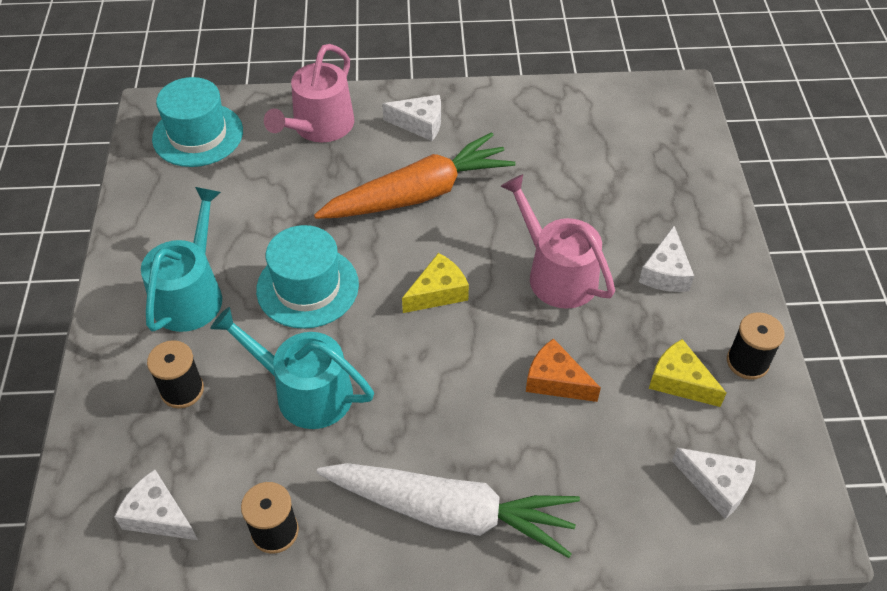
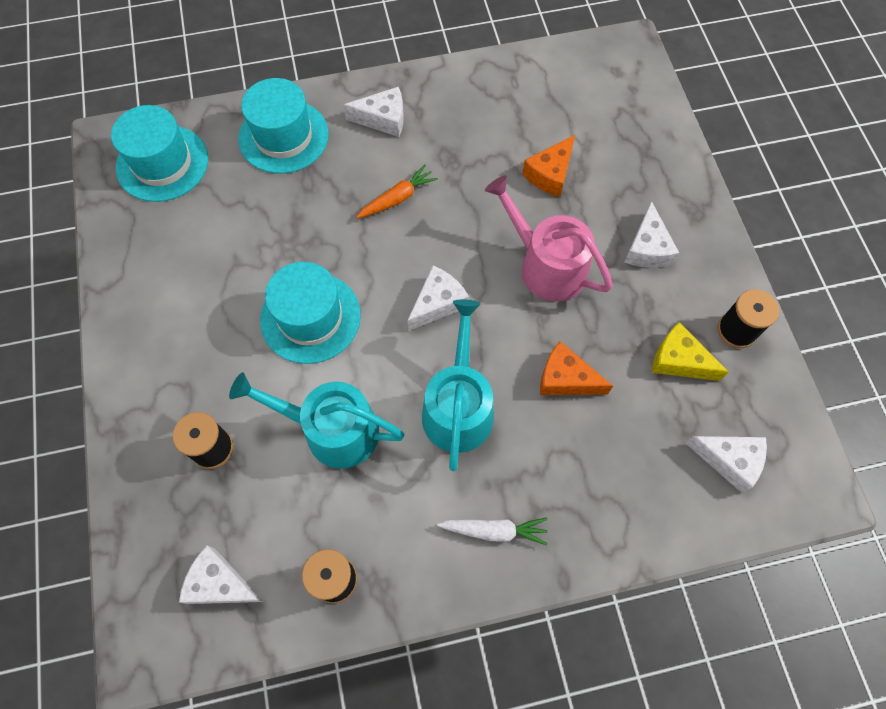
camera: 10 degrees left, 15 degrees up
turquoise watering can [141,187,222,332] -> turquoise watering can moved to [422,299,494,471]
pink watering can [264,44,354,142] -> turquoise hat [238,78,329,174]
orange carrot [314,132,516,219] -> orange carrot [356,165,438,219], size x0.45
white carrot [317,463,580,558] -> white carrot [437,517,548,545], size x0.45
yellow cheese [402,253,469,313] -> white cheese [407,266,469,331]
none -> orange cheese [522,135,575,197]

